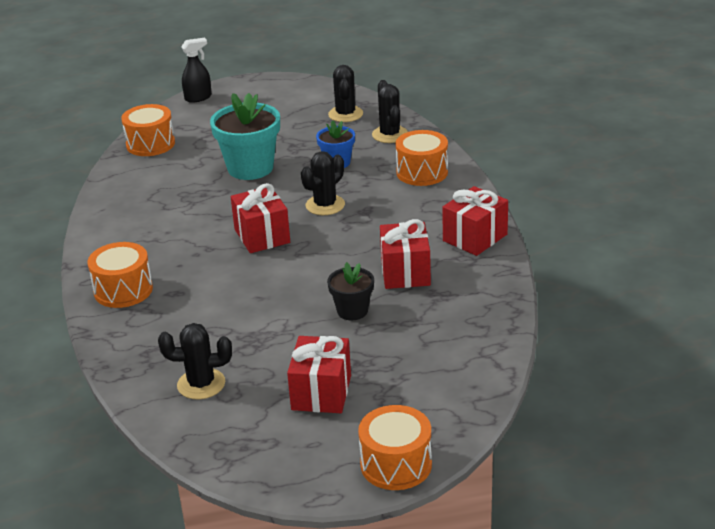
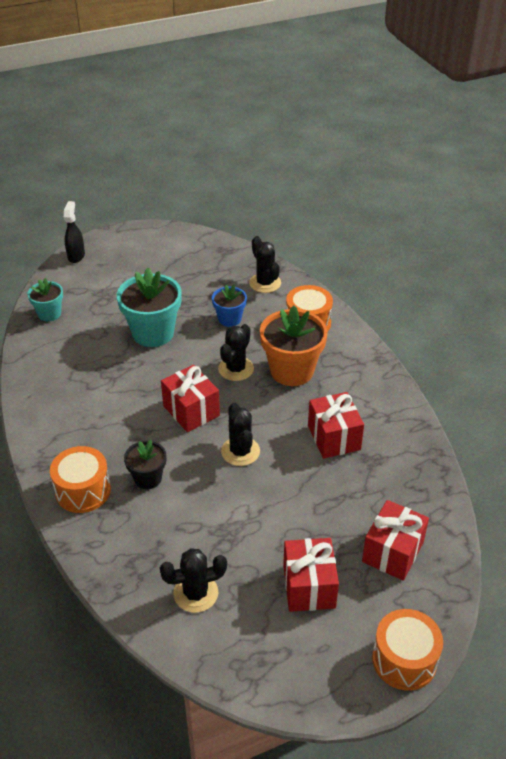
camera: 15 degrees left, 10 degrees up
orange drum [121,104,175,156] -> turquoise flower pot [27,278,63,321]
black spray bottle [181,38,212,103] -> black spray bottle turned 45 degrees counterclockwise [64,201,85,263]
black flower pot [327,262,374,320] -> black flower pot moved to [124,439,167,489]
black cactus [328,65,363,122] -> black cactus moved to [221,403,260,466]
red gift [442,186,508,256] -> red gift moved to [362,500,429,581]
none -> orange flower pot [260,306,328,386]

